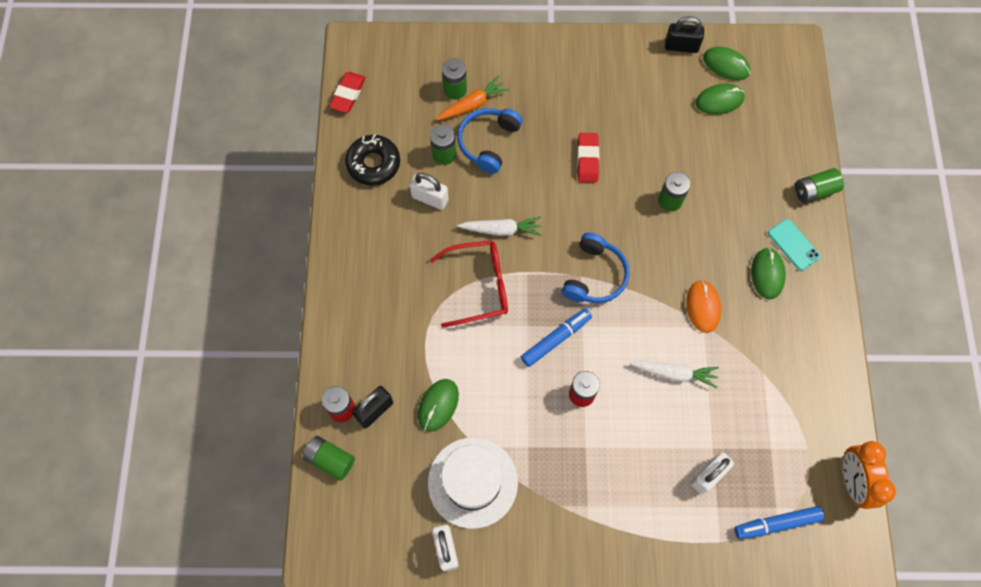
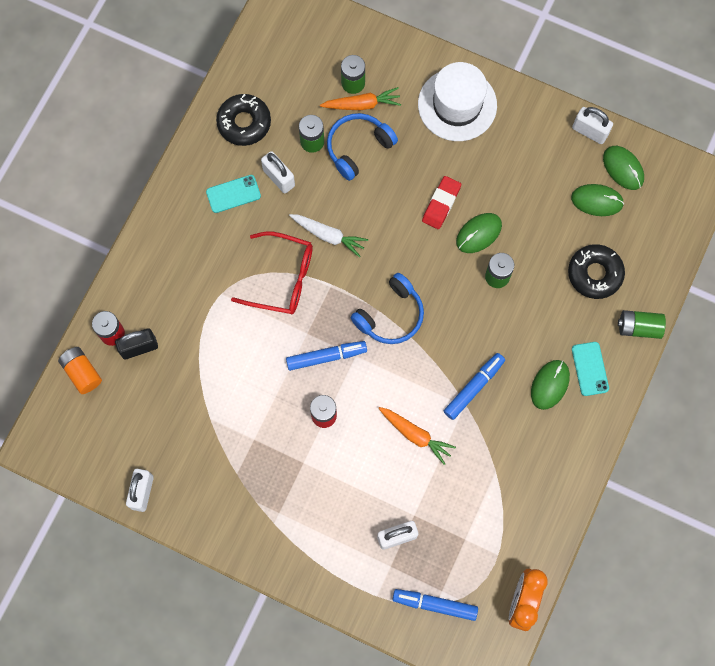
camera: 25 degrees right, 5 degrees up
green battery [303,436,355,481] -> orange battery [58,347,102,394]
red eraser [329,72,366,113] -> none
green mouse [418,379,459,432] -> green mouse moved to [456,213,502,253]
white hat [428,437,518,529] -> white hat moved to [418,62,497,141]
white carrot [630,361,719,388] -> orange carrot [378,407,456,465]
black padlock [665,17,704,53] -> white padlock [572,107,613,144]
orange mouse [686,280,721,333] -> blue marker [444,353,505,420]
none -> turquoise phone [206,175,261,213]
none -> black donut [568,244,625,299]

